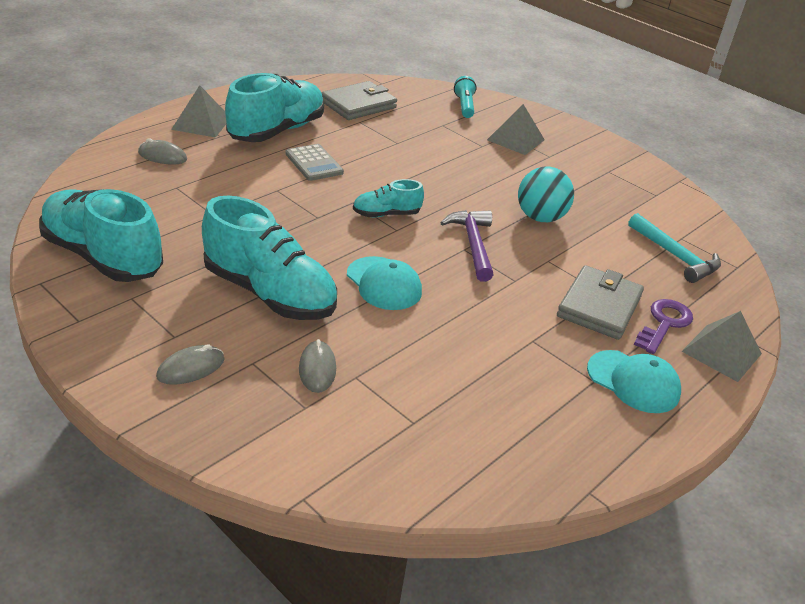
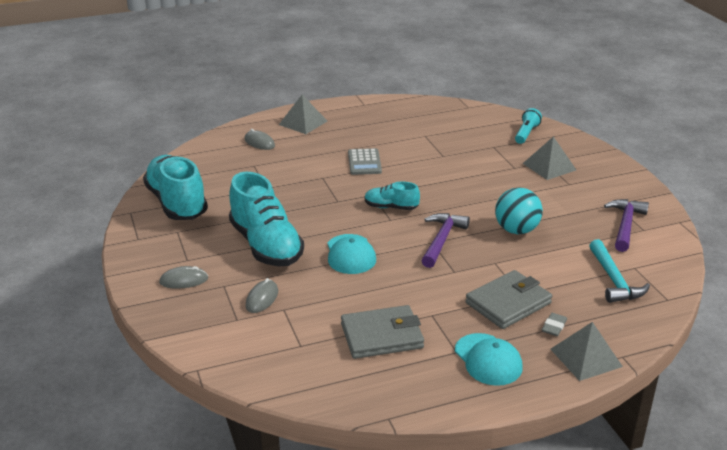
camera: 30 degrees right, 5 degrees down
turquoise shoe [225,73,324,142] -> none
grey wallet [321,81,397,120] -> grey wallet moved to [341,305,424,359]
purple key [634,299,693,354] -> grey eraser [542,313,567,336]
none -> purple hammer [604,199,649,252]

